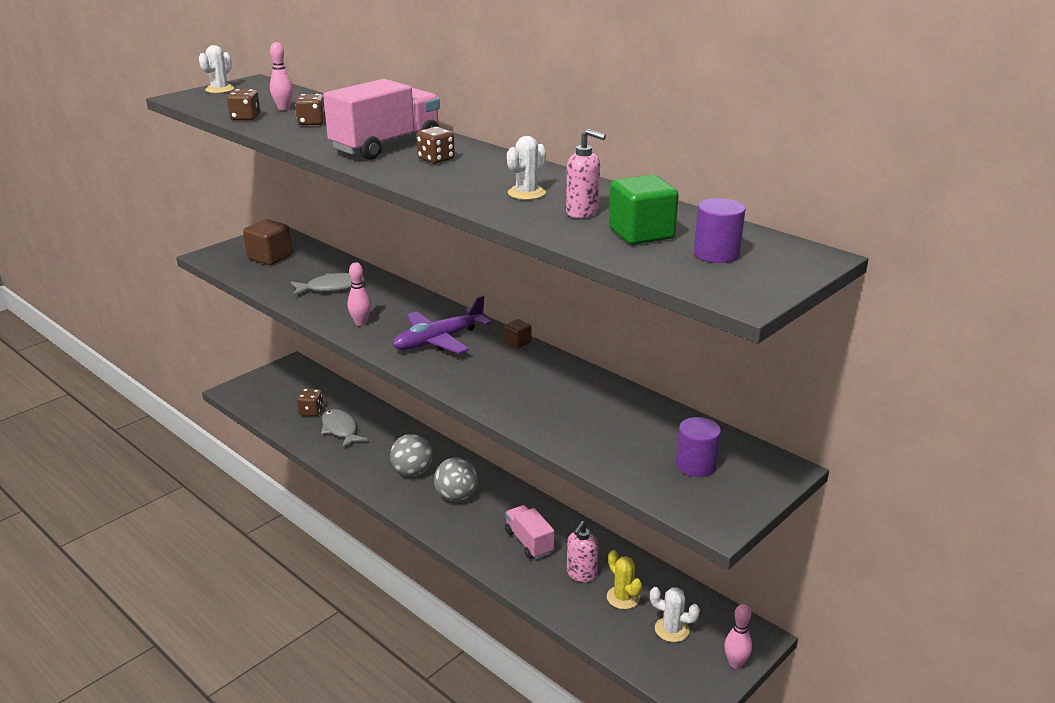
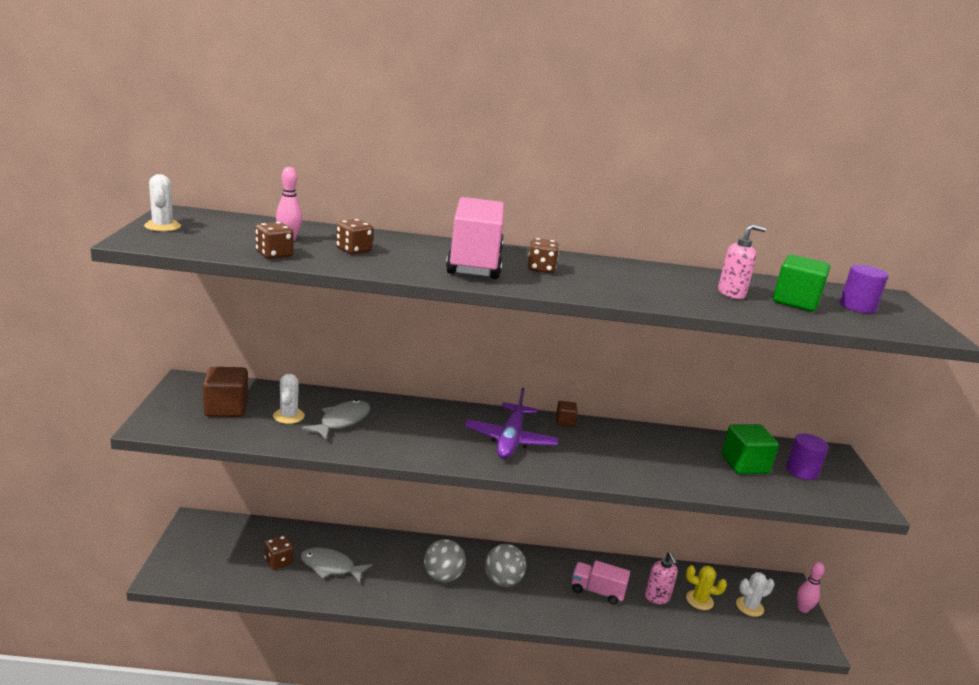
camera: 45 degrees left, 5 degrees down
pink bowling pin [348,262,371,326] -> none
white cactus [507,136,546,200] -> white cactus moved to [273,374,305,424]
none -> green cube [721,424,779,475]

